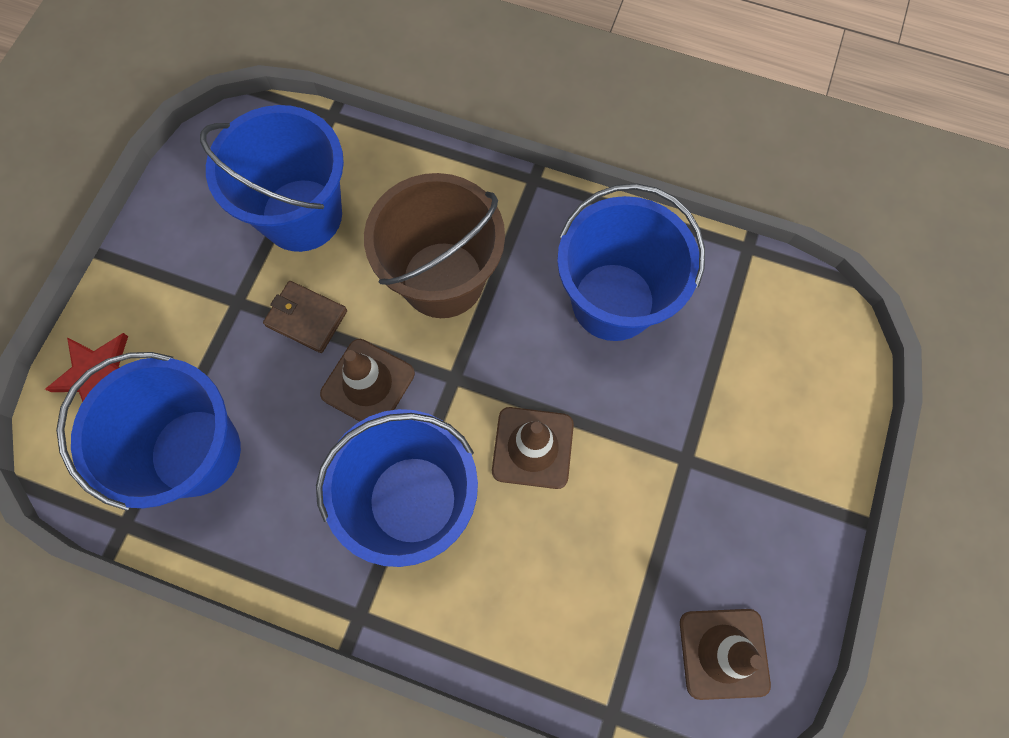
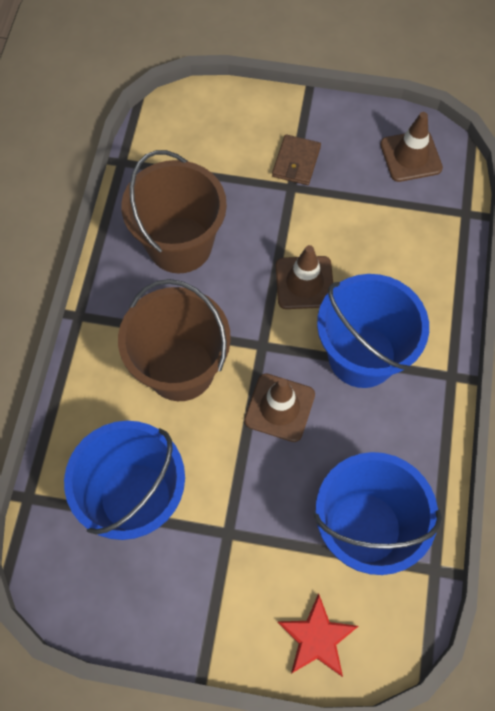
camera: 100 degrees left, 5 degrees down
brown wallet [263,281,347,353] -> brown wallet moved to [272,134,321,185]
blue bucket [557,183,705,341] -> brown bucket [121,150,227,274]

